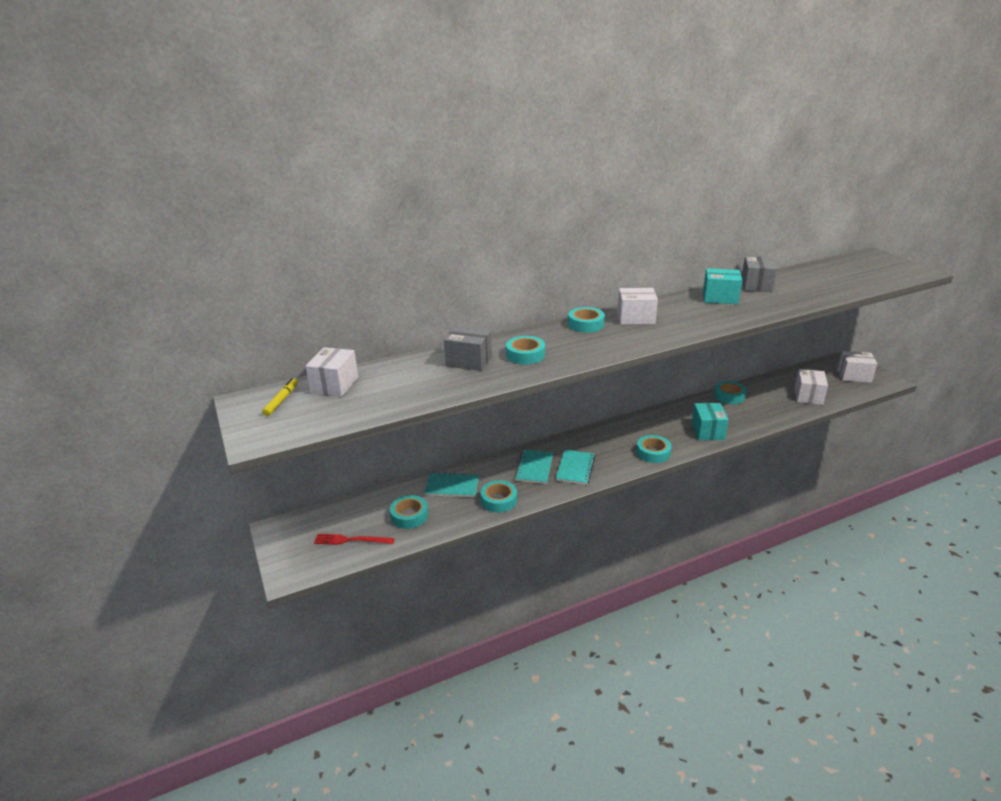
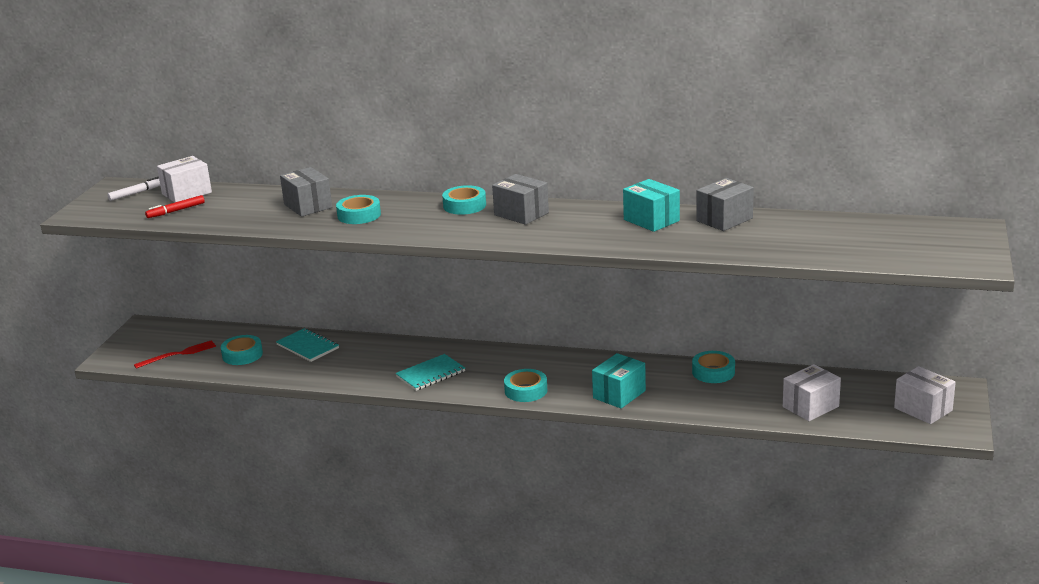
camera: 40 degrees right, 5 degrees down
yellow marker [262,378,298,416] -> white marker [107,177,160,201]
red fork [314,534,394,545] -> red fork turned 105 degrees clockwise [134,340,216,369]
turquoise tape [480,480,517,512] -> none
turquoise notebook [515,450,553,484] -> none
white box [617,288,658,325] -> grey box [492,174,549,225]
none -> red marker [145,195,205,218]

